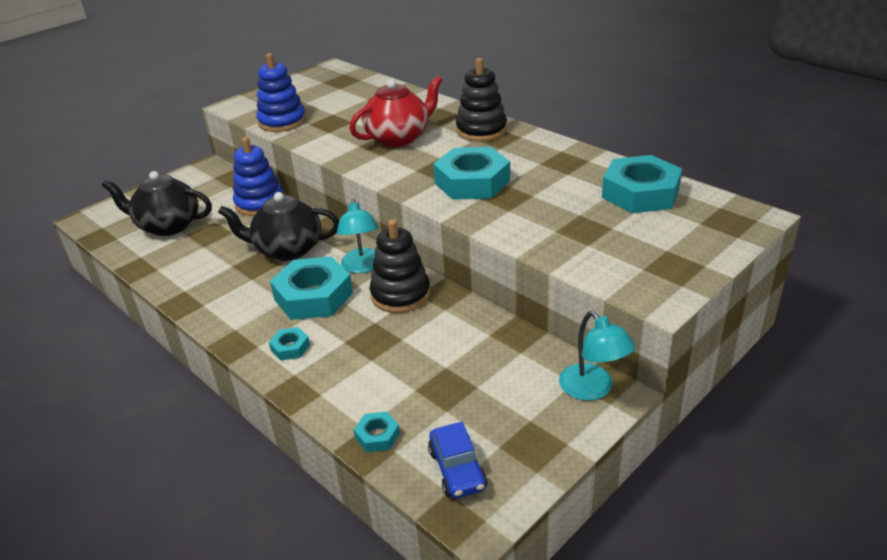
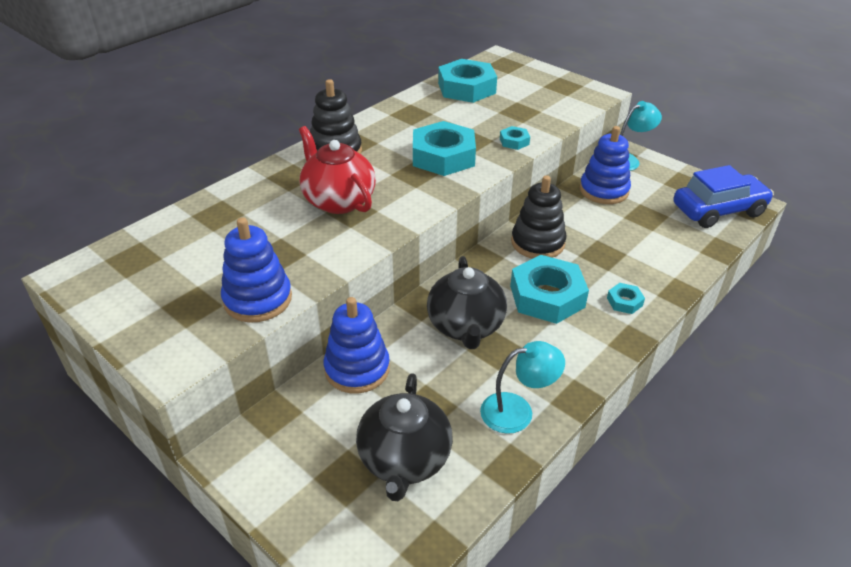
camera: 95 degrees left, 5 degrees up
turquoise lamp [337,198,378,273] -> turquoise lamp moved to [480,341,565,434]
turquoise nut [354,412,400,452] -> turquoise nut moved to [500,126,530,150]
blue car [428,422,487,499] -> blue car [673,165,774,228], size x1.70
none -> blue stacking toy [580,126,631,204]

